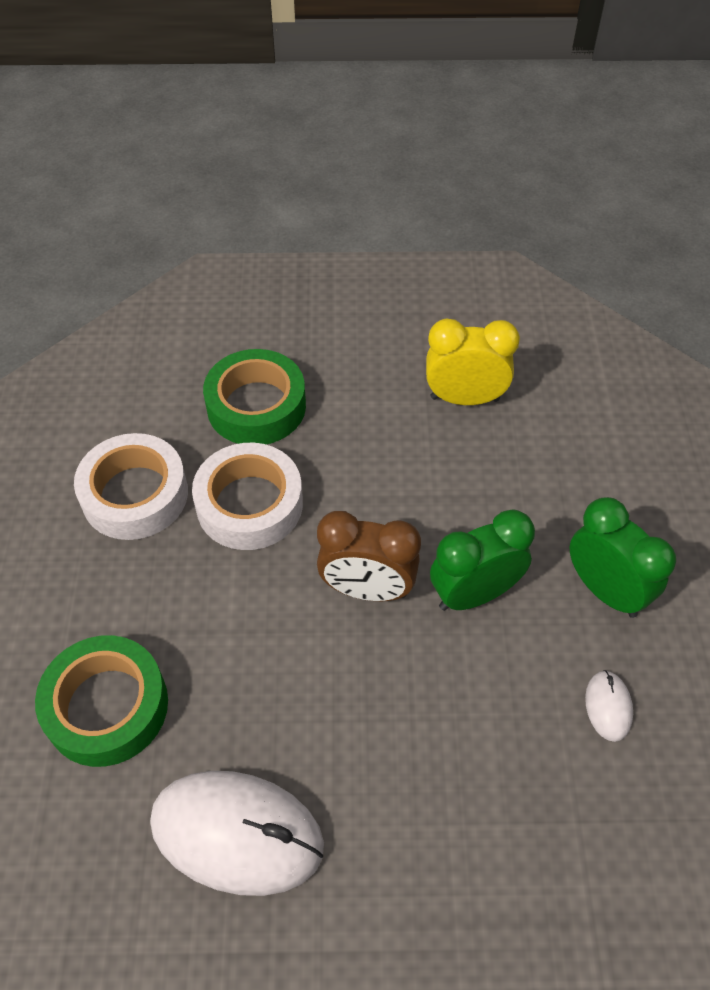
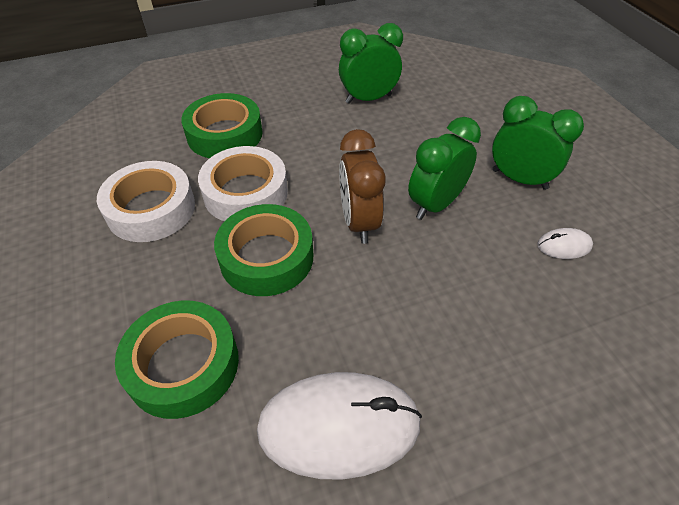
camera: 20 degrees left, 5 degrees down
brown clock [317,511,421,601] -> brown clock turned 90 degrees clockwise [339,129,386,244]
yellow clock [426,319,520,405] -> green clock [339,23,403,104]
white mouse [585,670,633,742] -> white mouse turned 75 degrees counterclockwise [537,228,593,259]
none -> green tape [214,204,313,296]

